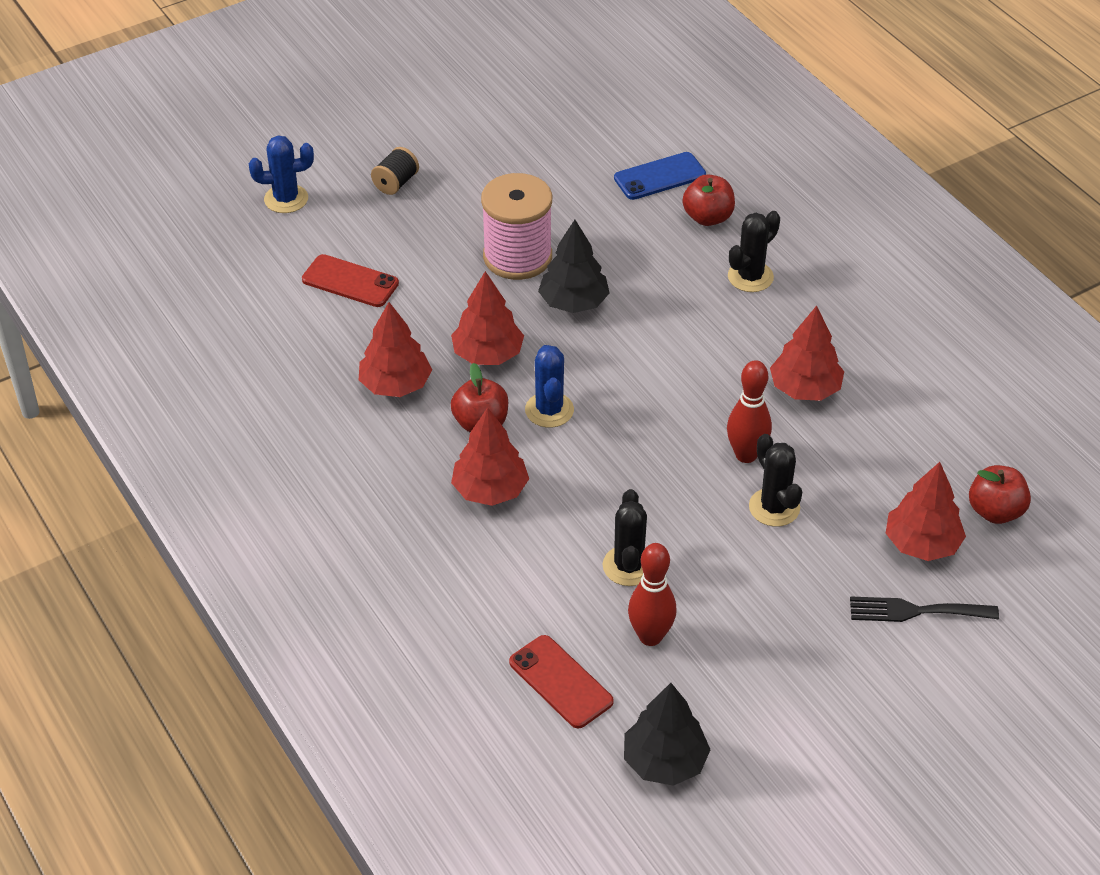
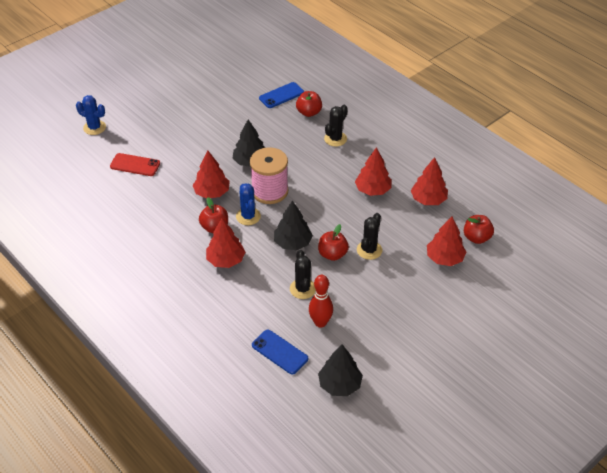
camera: 10 degrees left, 0 degrees up
blue cactus [249,135,314,213] -> blue cactus turned 45 degrees clockwise [76,95,106,135]
red tree [359,302,432,397] -> red tree moved to [411,157,448,205]
black spool [371,147,419,195] -> none
pink spool [481,173,552,280] -> pink spool moved to [250,147,289,204]
red phone [509,635,614,729] -> blue phone [252,330,308,375]
red bowling pin [727,360,772,463] -> none
black cactus [749,434,802,527] -> black cactus turned 60 degrees clockwise [357,213,382,260]
black fork [850,596,999,622] -> none
none -> black tree [274,200,313,250]
none -> red apple [318,224,349,261]

